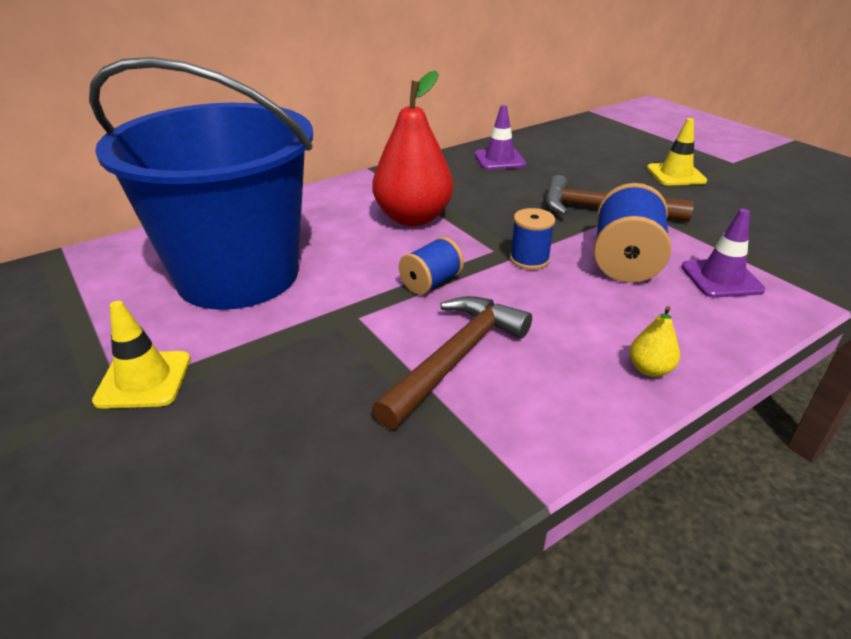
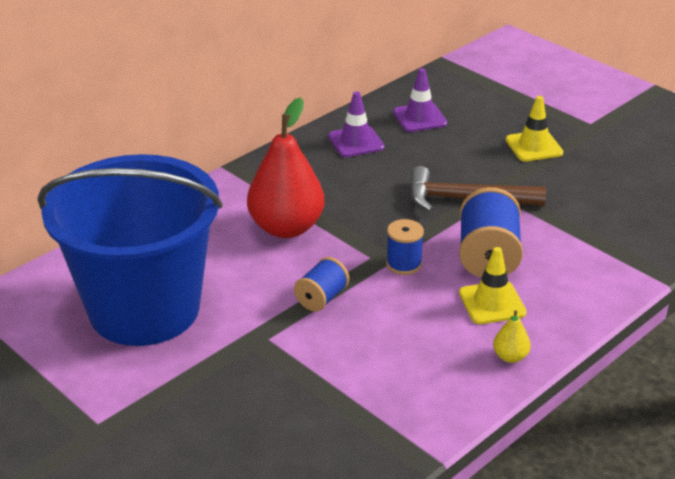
camera: 10 degrees left, 0 degrees up
yellow traffic cone [92,301,191,409] -> yellow traffic cone moved to [459,247,527,324]
brown hammer [372,296,532,429] -> none
purple traffic cone [681,209,765,298] -> purple traffic cone moved to [393,68,447,132]

